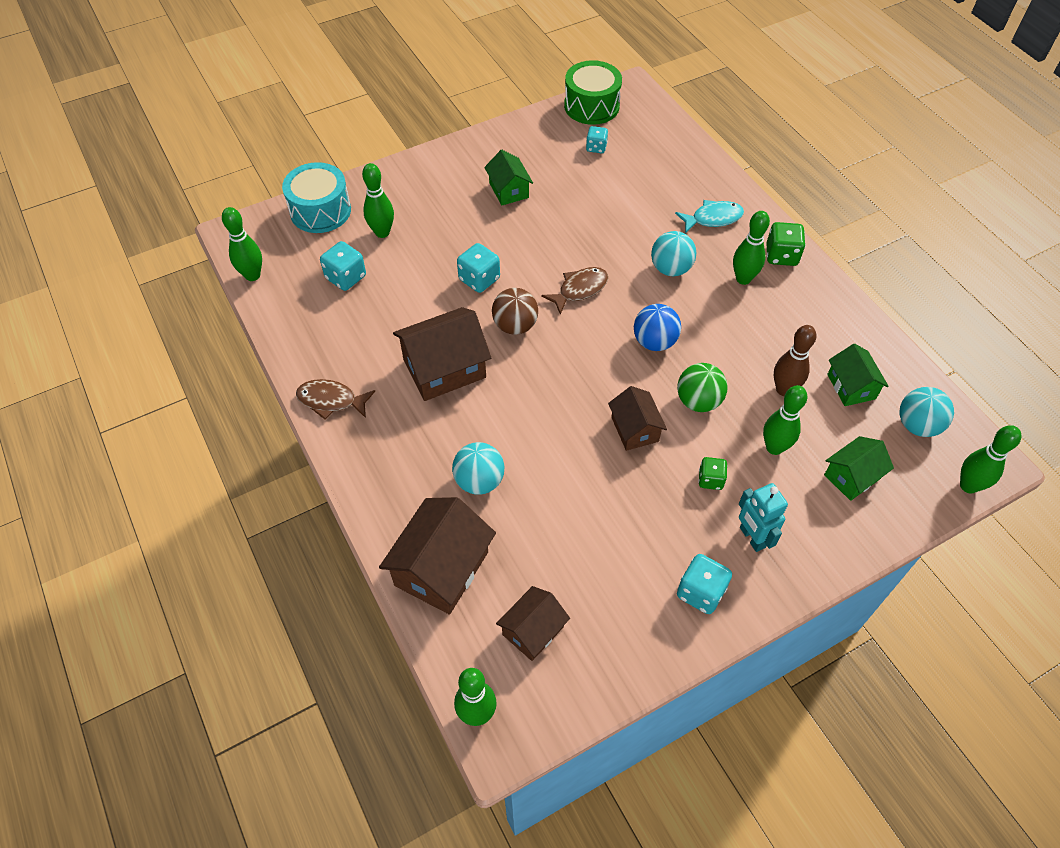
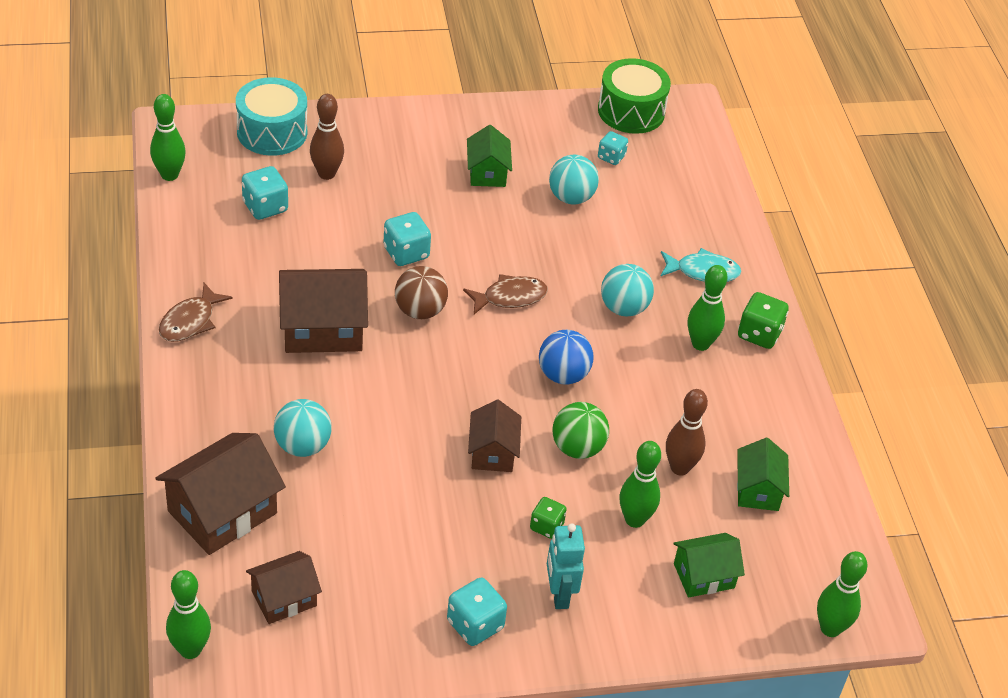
camera: 15 degrees right, 10 degrees down
brown fish [296,379,375,419] -> brown fish turned 90 degrees counterclockwise [159,283,233,342]
green bowling pin [362,163,394,238] -> brown bowling pin [310,94,344,180]
turquoise ball [900,387,954,437] -> turquoise ball moved to [549,155,599,205]

